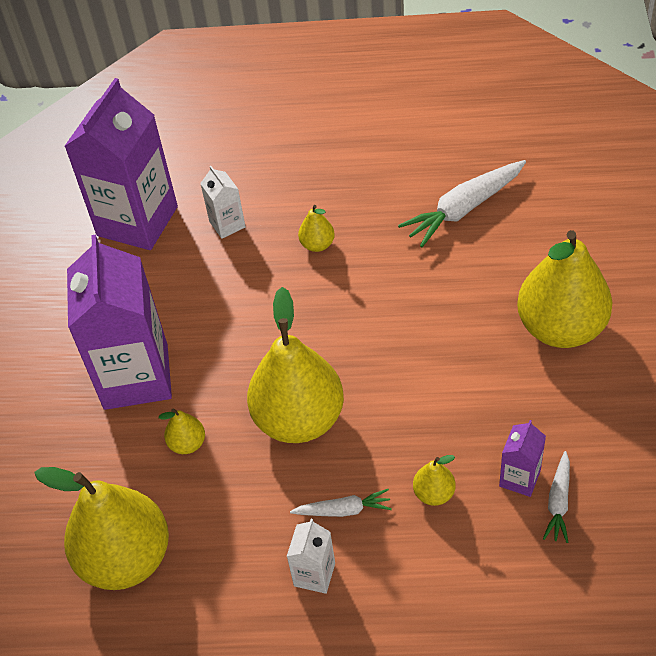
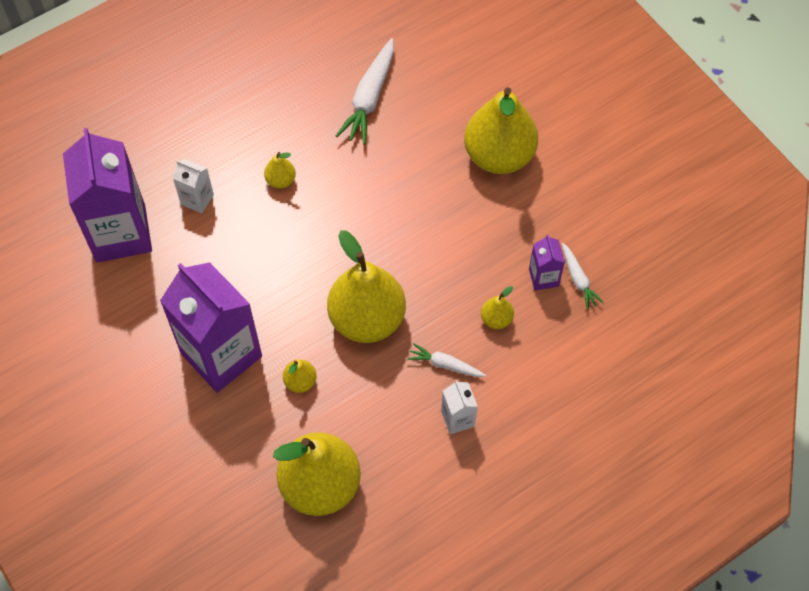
camera: 40 degrees left, 10 degrees up
white carrot [290,489,392,517] -> white carrot turned 120 degrees counterclockwise [407,343,486,377]

